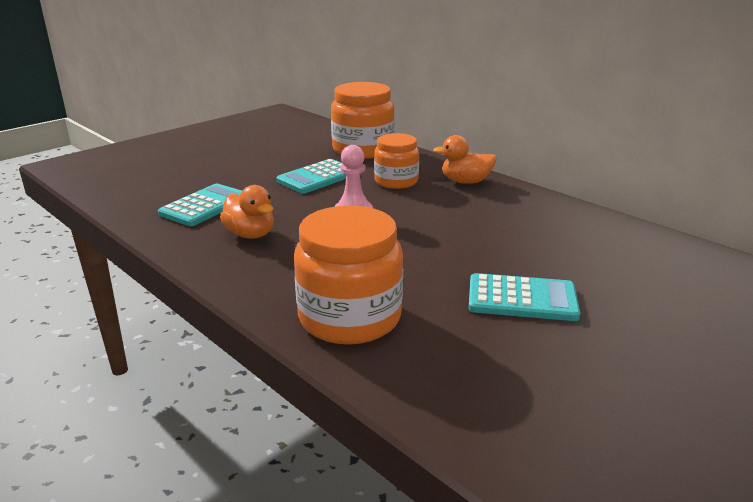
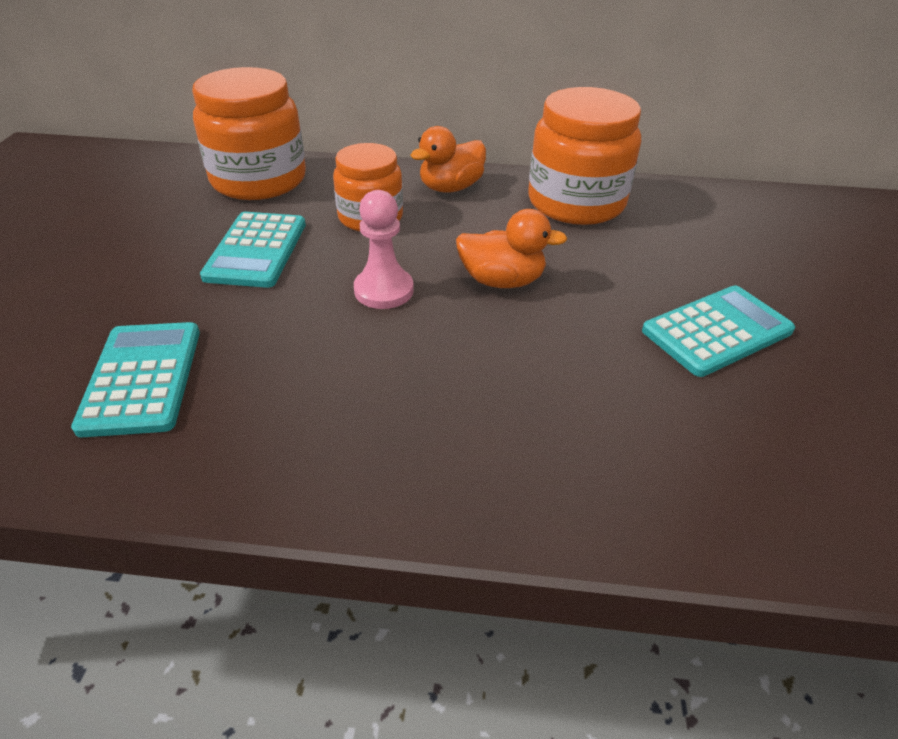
camera: 40 degrees left, 15 degrees up
orange duck [220,185,274,239] -> orange duck moved to [456,209,567,288]
orange jar [294,206,403,345] -> orange jar moved to [528,87,641,225]

